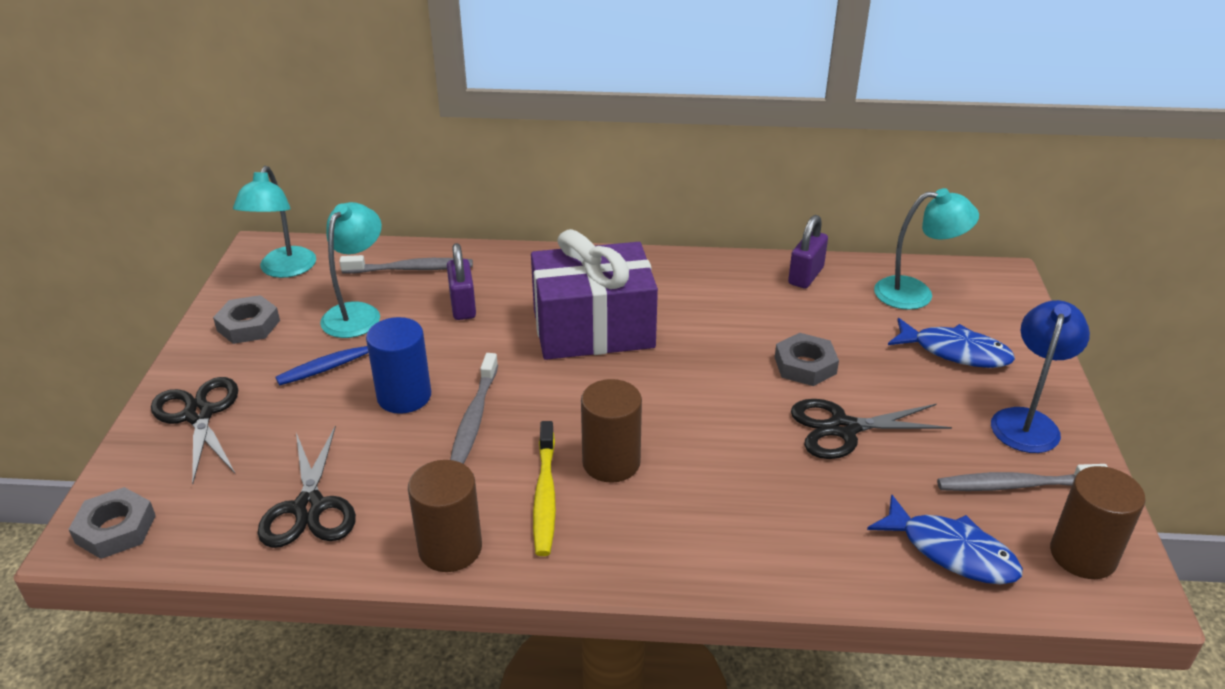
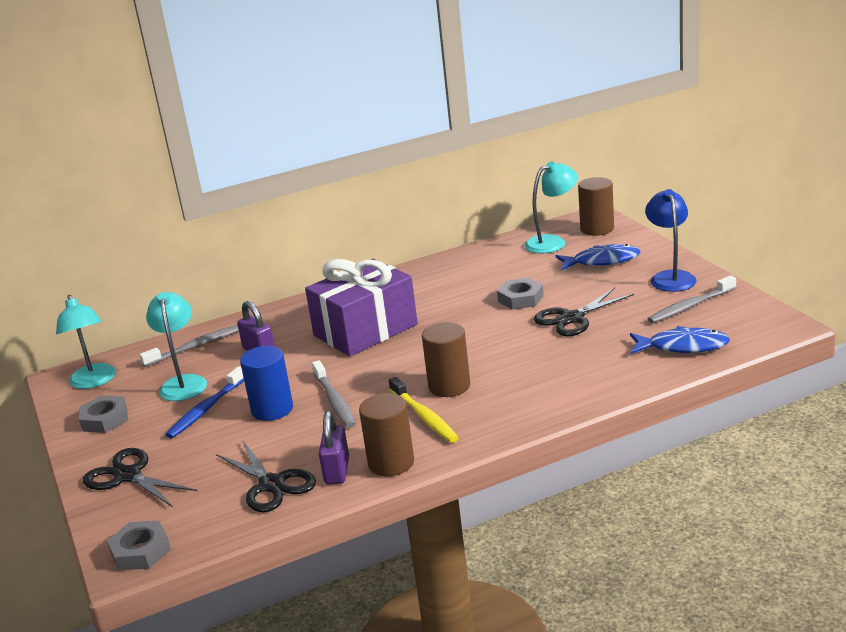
camera: 25 degrees left, 10 degrees down
purple padlock [788,215,828,288] -> purple padlock moved to [319,411,349,485]
brown cylinder [1050,466,1146,579] -> brown cylinder moved to [578,177,614,236]

